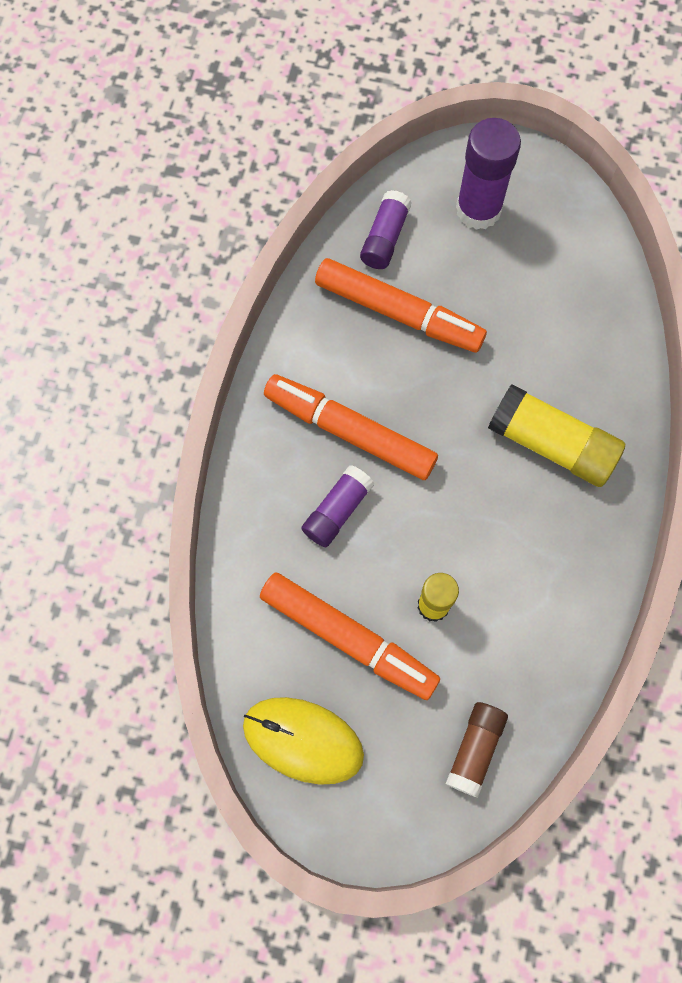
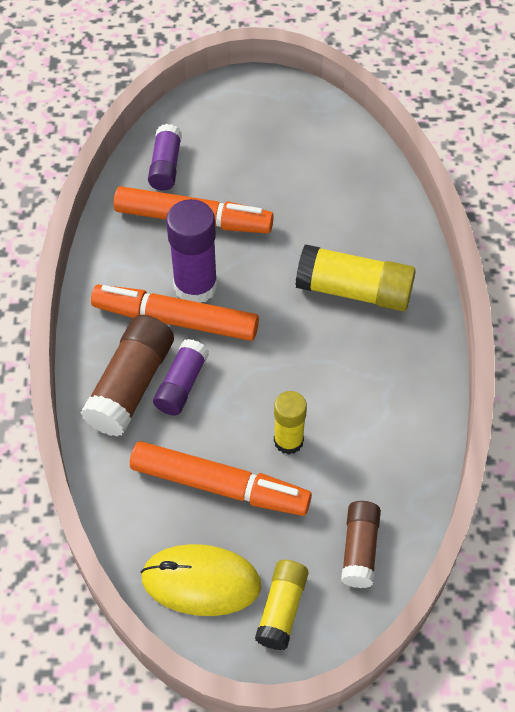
camera: 15 degrees left, 15 degrees down
purple glue stick [456,118,521,230] -> purple glue stick moved to [166,199,218,303]
none -> brown glue stick [81,315,174,437]
none -> yellow glue stick [255,560,308,650]

